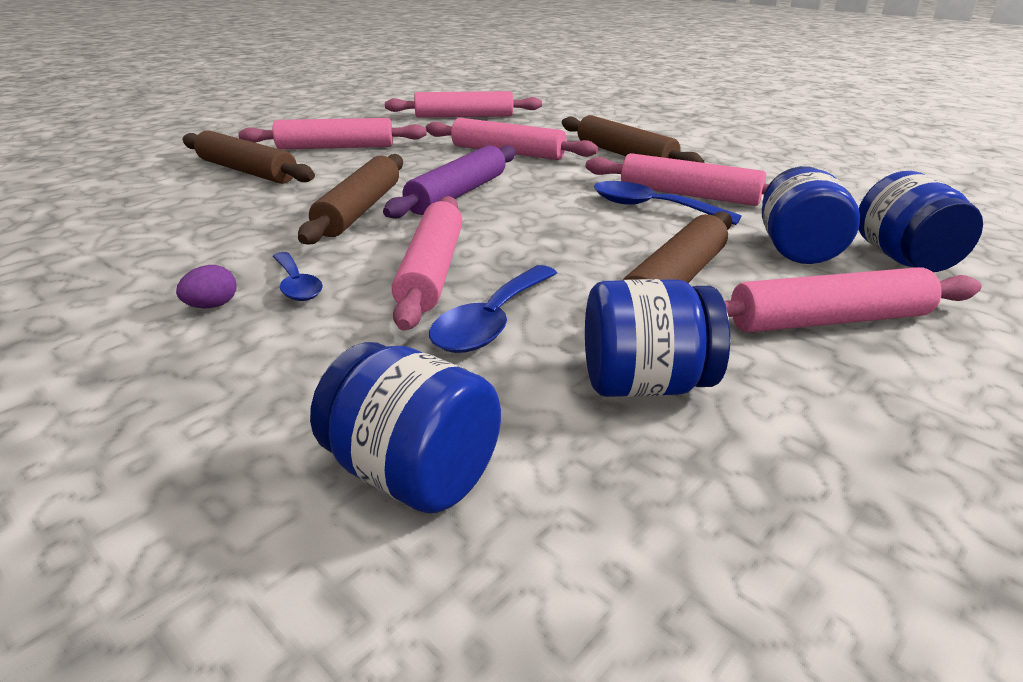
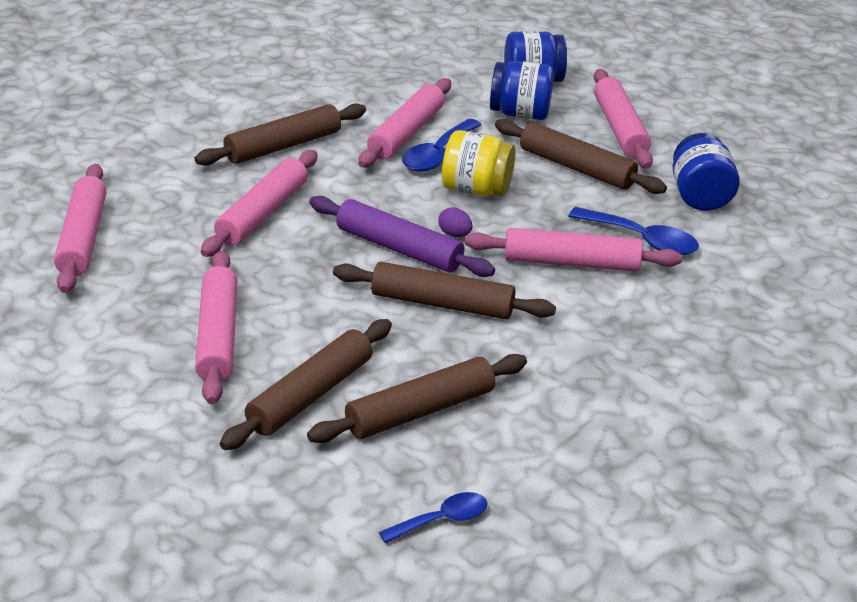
camera: 90 degrees left, 5 degrees up
purple egg [176,265,236,308] -> purple egg moved to [438,207,473,237]
blue spoon [272,252,323,301] -> blue spoon moved to [379,492,487,543]
blue jar [310,342,501,513] -> none
none -> brown rolling pin [307,354,527,443]
none -> yellow jar [442,130,516,196]

